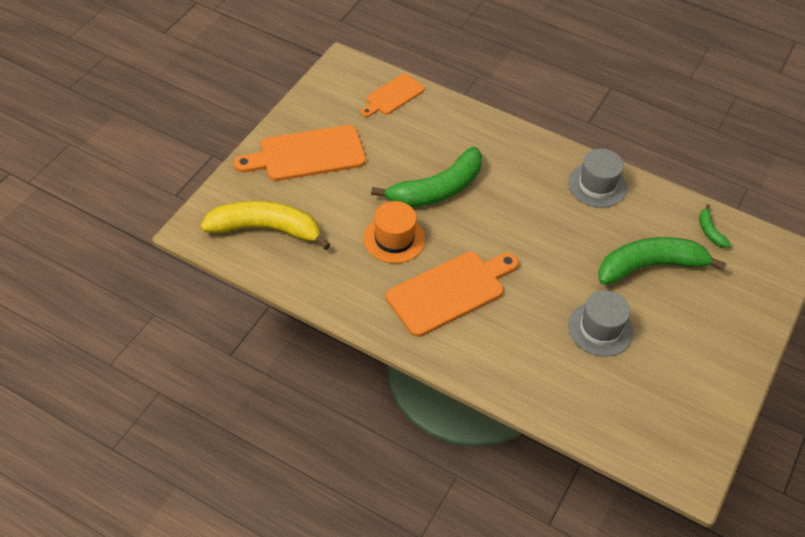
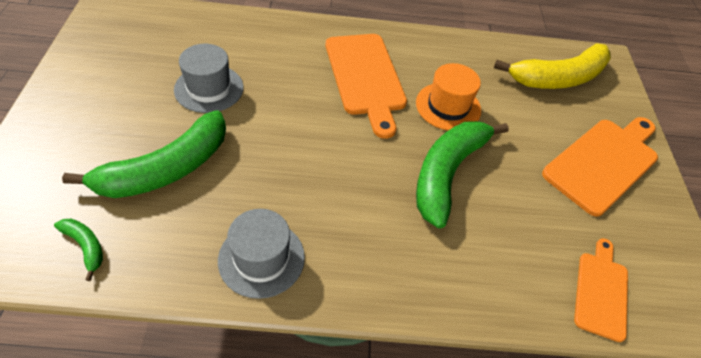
camera: 150 degrees right, 0 degrees up
orange cutting board [386,252,519,337] -> orange cutting board turned 45 degrees counterclockwise [326,34,407,139]

